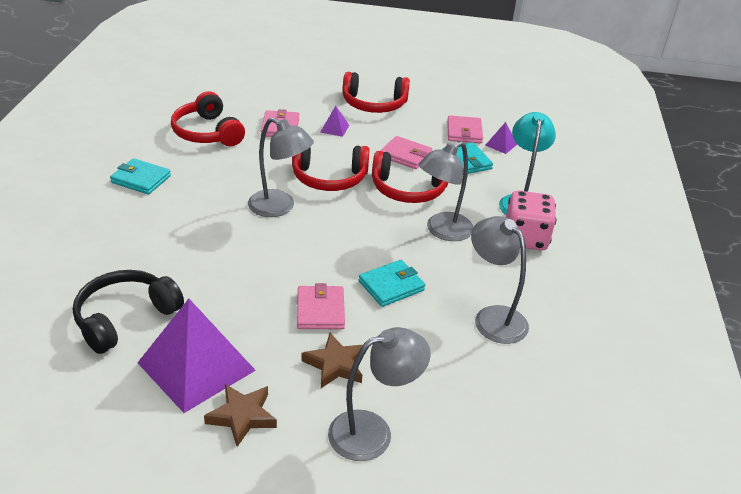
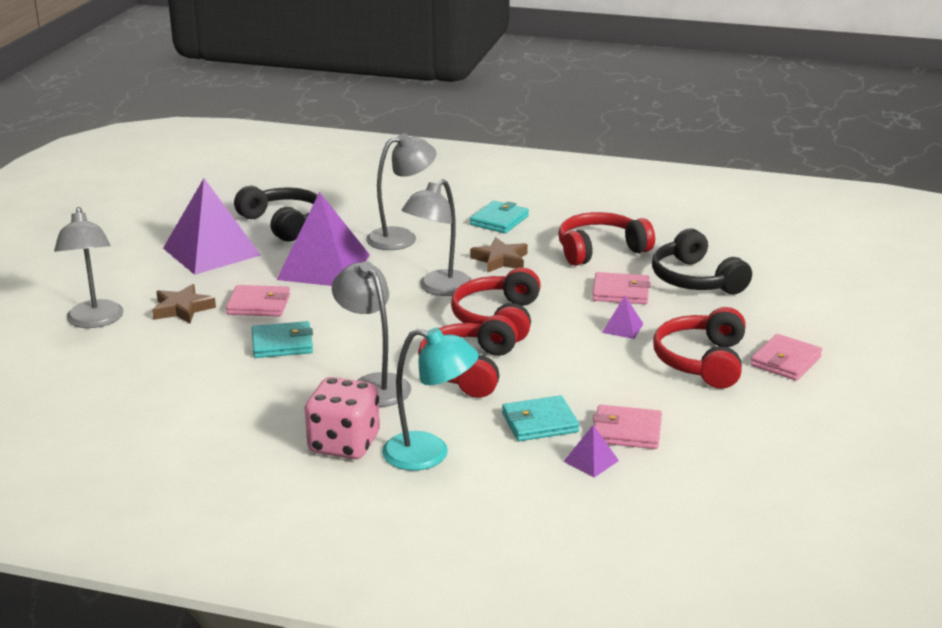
camera: 100 degrees right, 10 degrees down
brown star [204,384,277,447] -> brown star moved to [470,237,528,273]
turquoise wallet [359,260,425,307] -> turquoise wallet turned 75 degrees counterclockwise [252,321,313,358]
pink wallet [380,136,432,169] -> pink wallet moved to [750,334,822,381]
grey lamp [471,216,529,344] -> grey lamp moved to [366,133,436,250]
none -> purple pyramid [276,192,370,286]
none -> black headphones [652,229,752,294]

